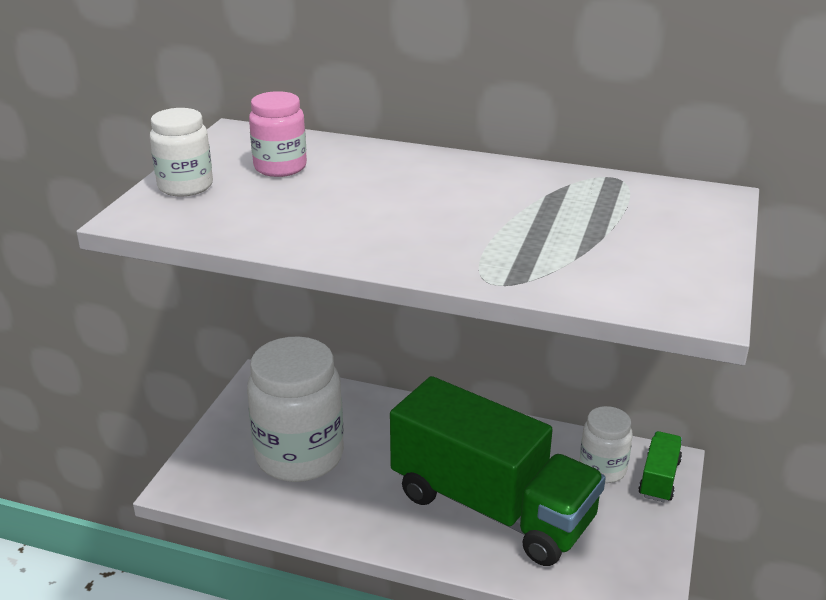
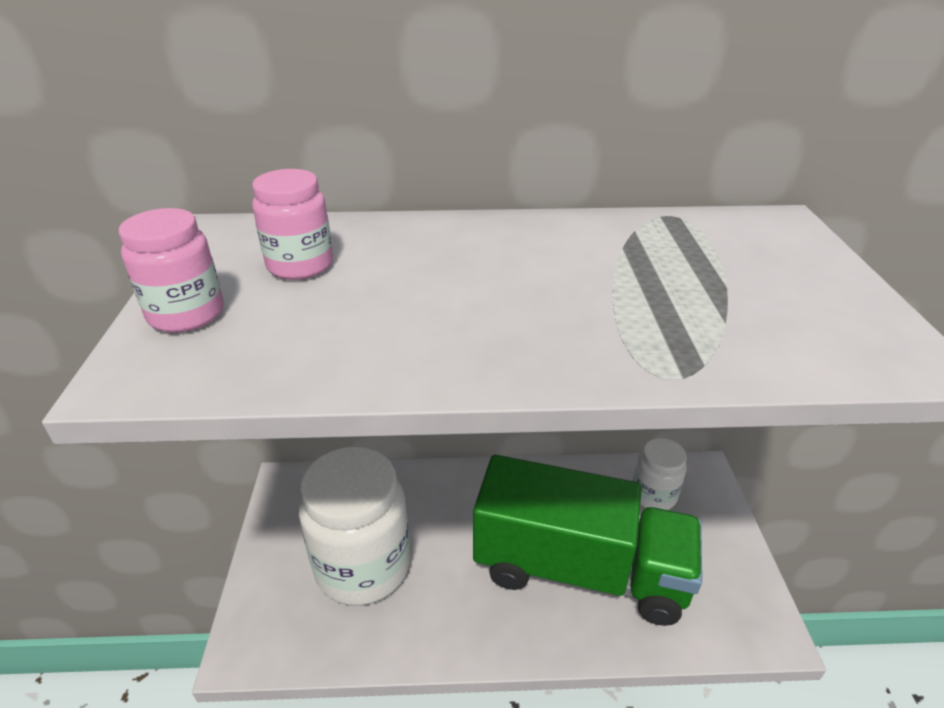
camera: 20 degrees left, 5 degrees up
white jar [150,108,213,196] -> pink jar [119,208,223,333]
green truck [638,431,682,502] -> none

